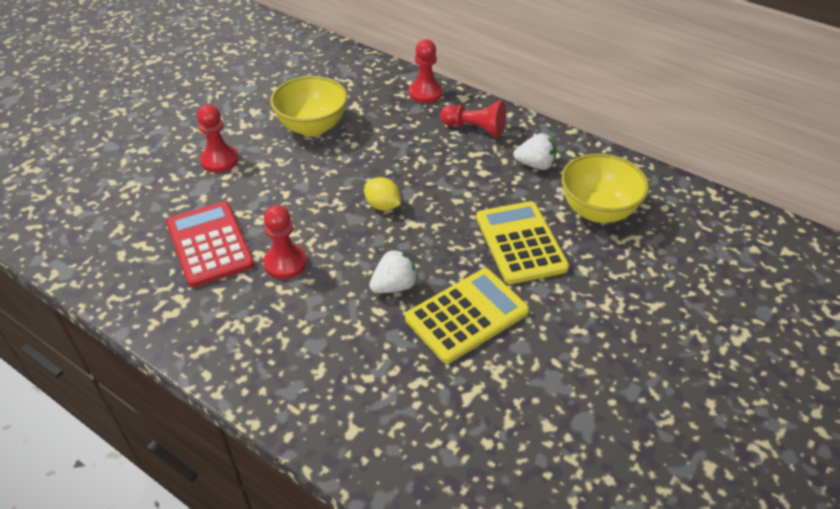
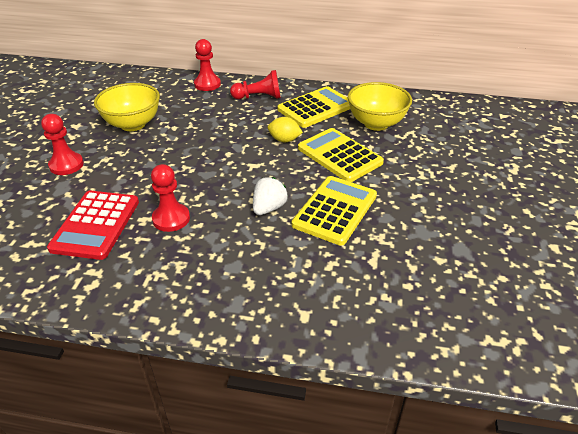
camera: 25 degrees left, 5 degrees down
red calculator [166,202,254,287] -> red calculator turned 120 degrees counterclockwise [47,191,139,260]
yellow lemon [364,177,401,211] -> yellow lemon moved to [268,117,303,142]
white strawberry [514,133,557,170] -> yellow calculator [278,86,350,128]

